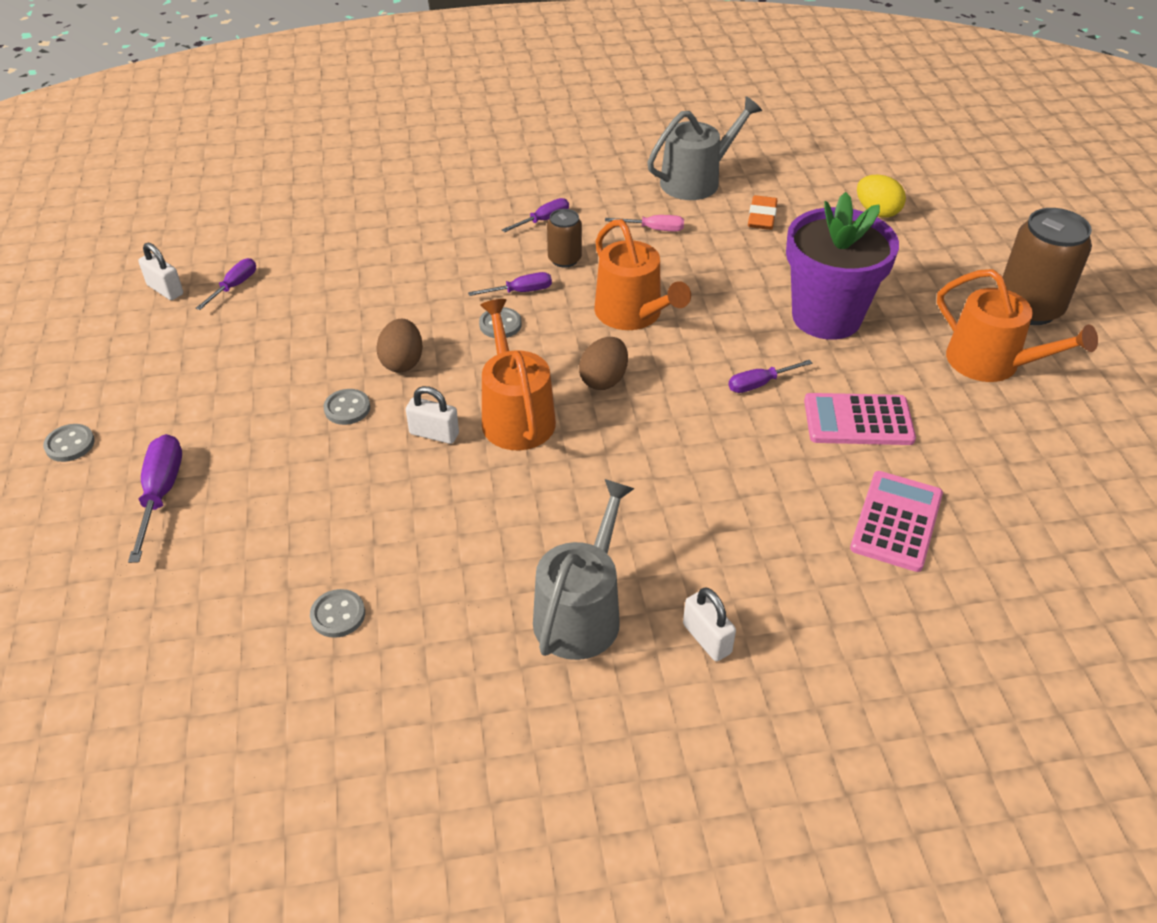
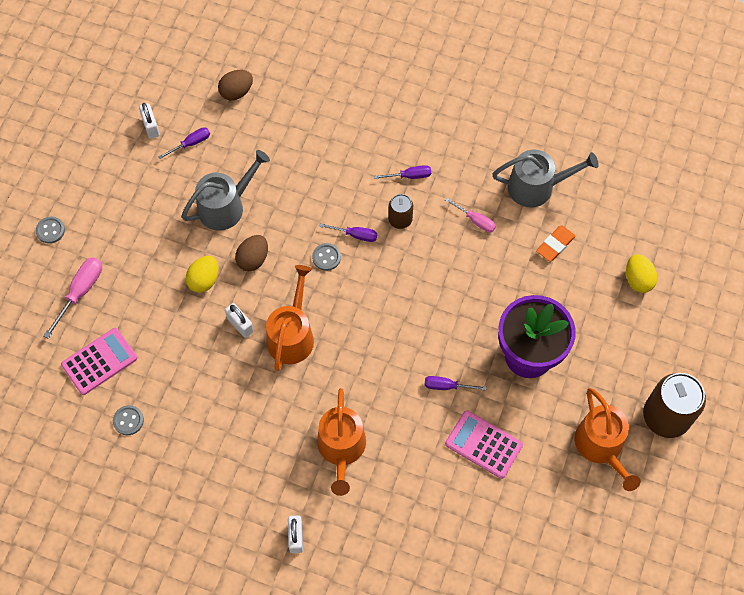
camera: 30 degrees right, 20 degrees up
purple screwdriver [128,434,182,563] -> pink screwdriver [44,257,102,339]
grey button [324,389,370,425] -> yellow egg [186,256,218,293]
grey watering can [533,479,635,660] -> grey watering can moved to [181,150,270,231]
brown egg [579,337,628,390] -> brown egg moved to [218,70,253,100]
orange watering can [594,219,691,330] -> orange watering can moved to [317,388,366,496]
pink calculator [850,471,943,572] -> pink calculator moved to [61,328,137,395]

